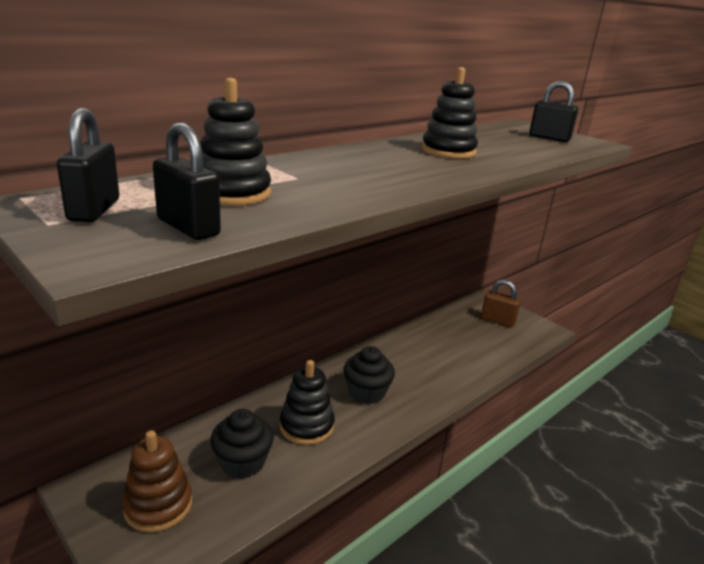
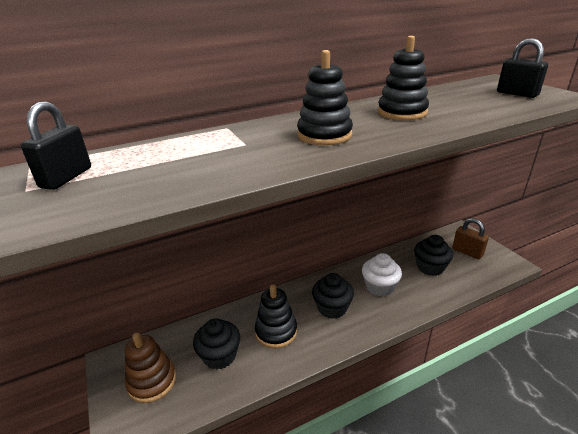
camera: 20 degrees right, 5 degrees up
black padlock [153,123,221,240] -> none
black stacking toy [200,78,271,206] -> black stacking toy moved to [297,50,353,145]
none -> white cupcake [362,253,402,297]
none -> black cupcake [414,235,453,276]

